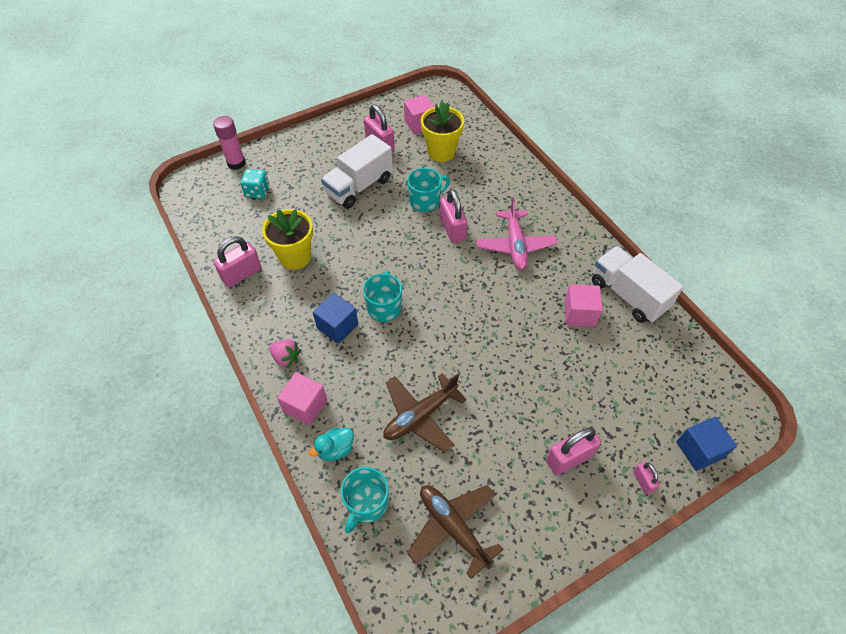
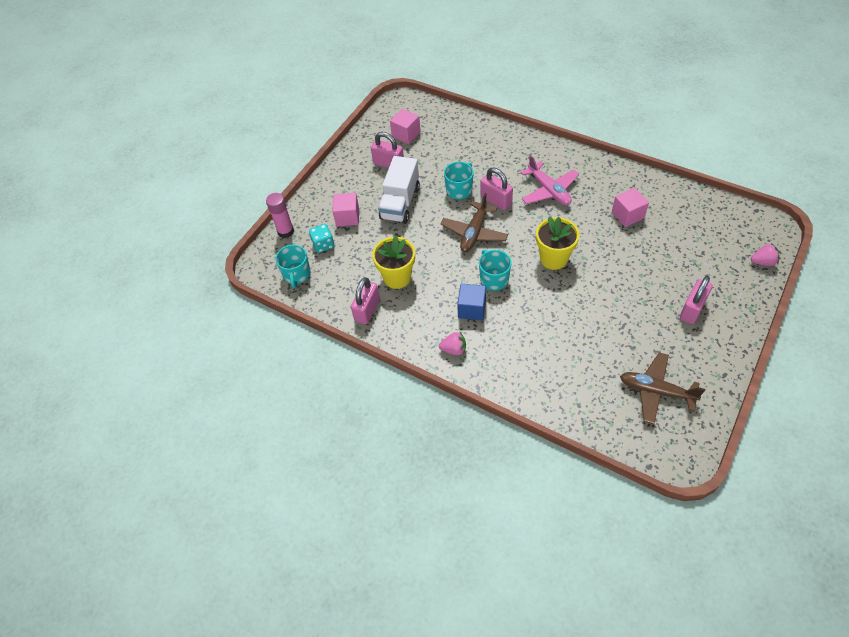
camera: 25 degrees left, 0 degrees up
pink cube [277,372,327,426] -> pink cube moved to [333,193,359,226]
turquoise duck [309,428,354,461] -> none
turquoise mug [341,467,389,533] -> turquoise mug moved to [275,245,311,289]
brown plane [383,373,467,453] -> brown plane moved to [440,193,508,252]
yellow flower pot [421,101,464,162] -> yellow flower pot moved to [536,217,580,270]
white truck [592,246,683,323] -> none
pink padlock [633,461,660,494] -> none
blue cube [676,417,737,471] -> pink strawberry [751,243,780,266]

